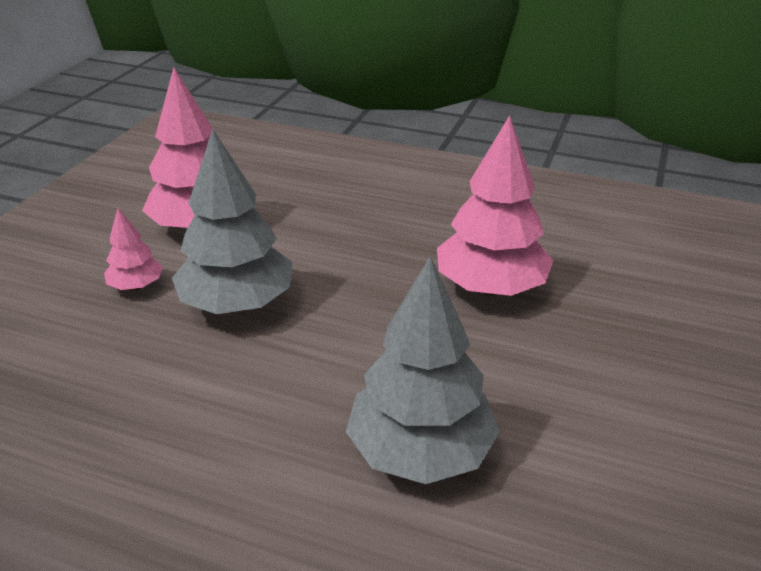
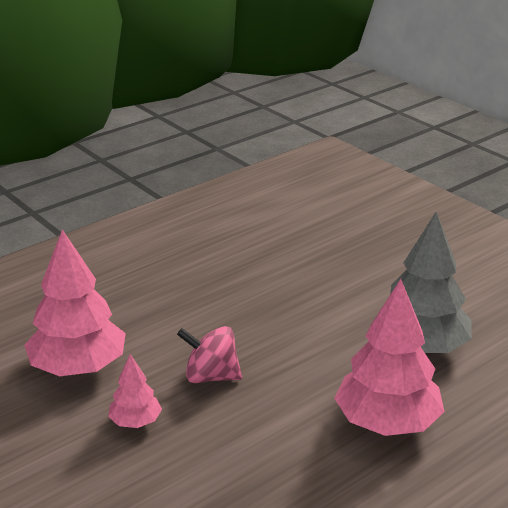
camera: 60 degrees left, 5 degrees down
grey tree [172,129,292,314] -> pink spinning top [177,326,242,383]
pink tree [437,115,554,296] -> pink tree moved to [334,279,444,436]

